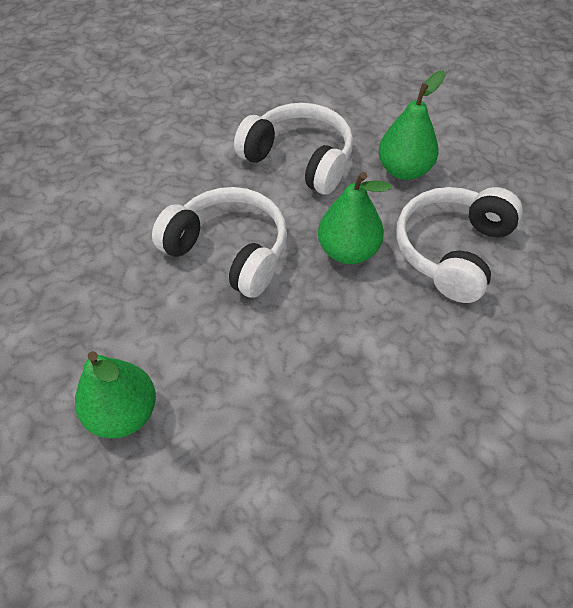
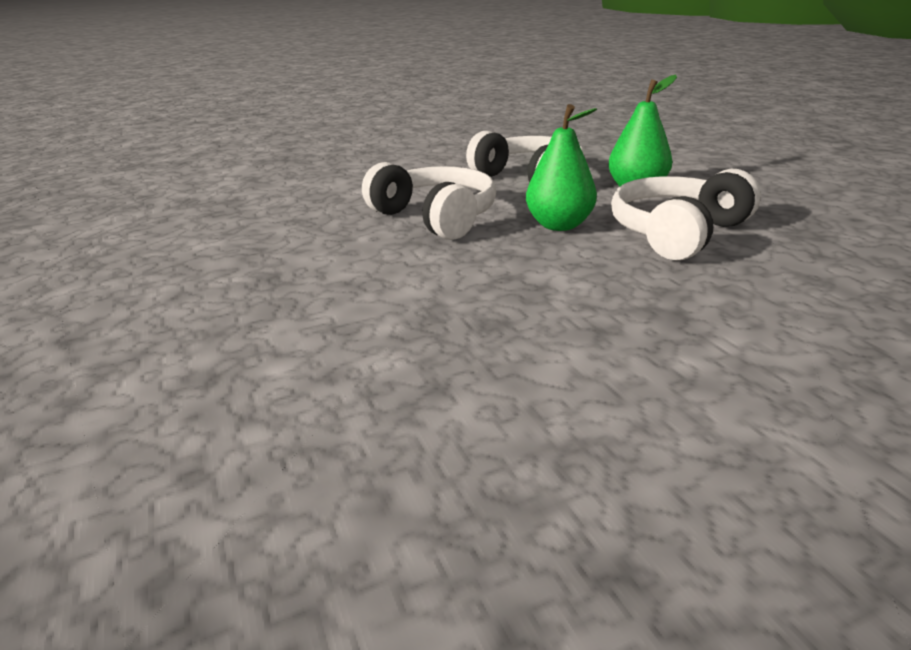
camera: 15 degrees right, 25 degrees down
green pear [75,351,156,439] -> none

